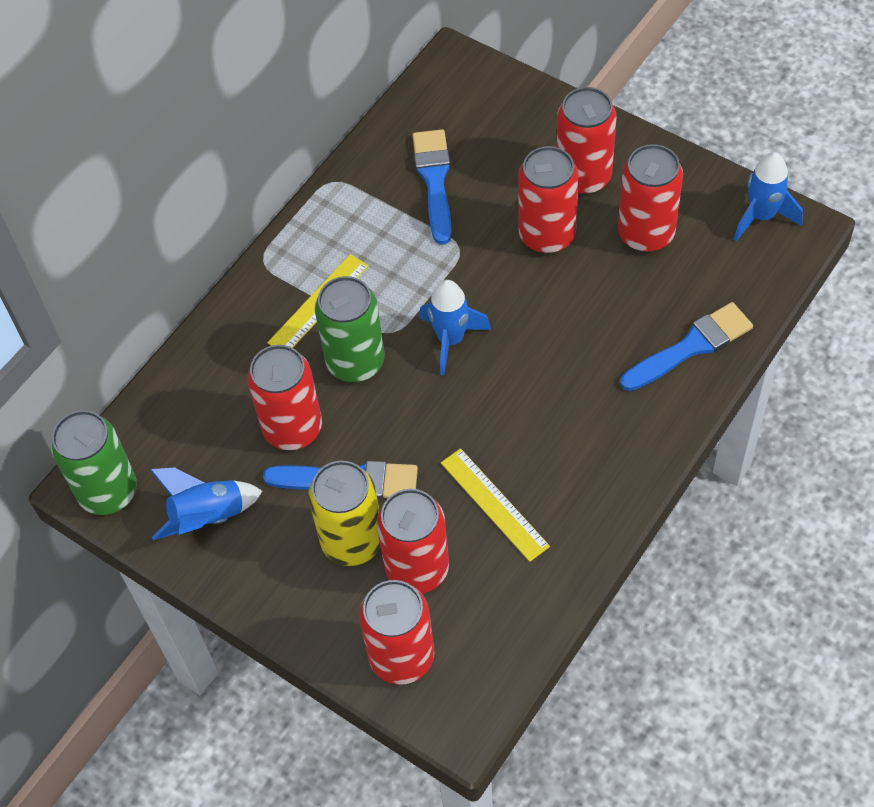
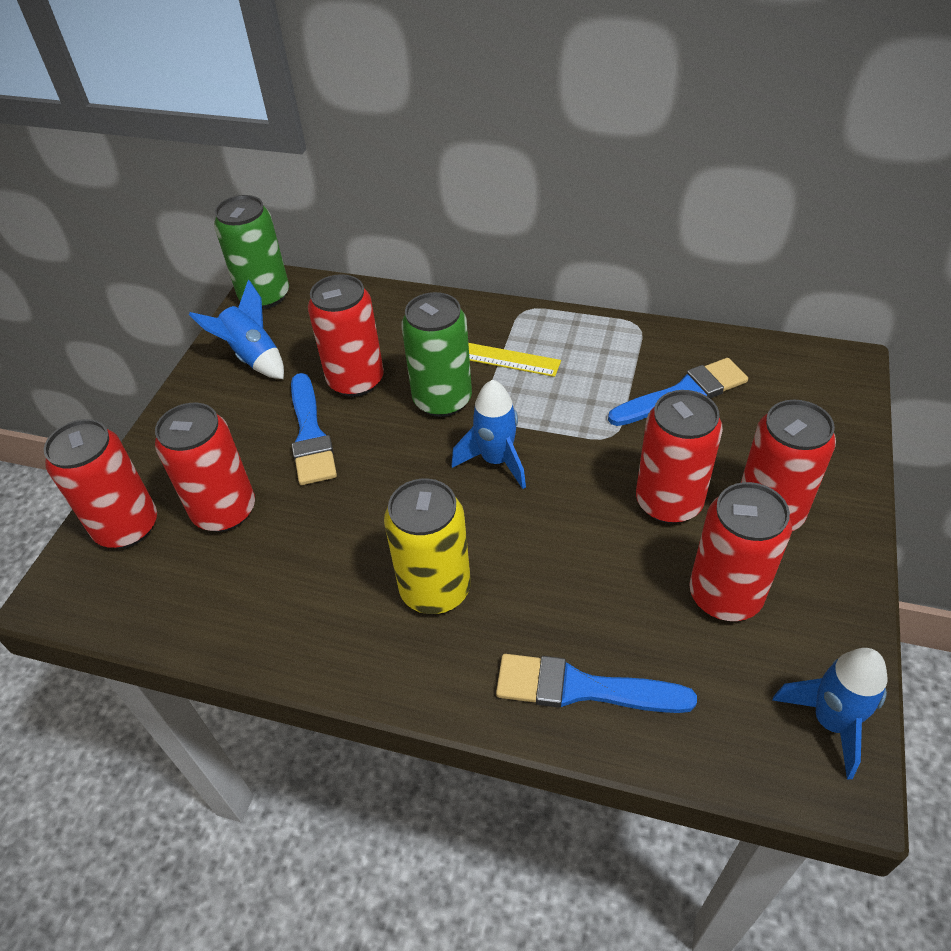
camera: 70 degrees right, 10 degrees down
yellow can [308,461,381,566] -> yellow can moved to [384,478,471,614]
yellow ruler [441,448,550,562] -> none
blue brush [620,302,753,391] -> blue brush turned 150 degrees clockwise [496,654,697,713]

